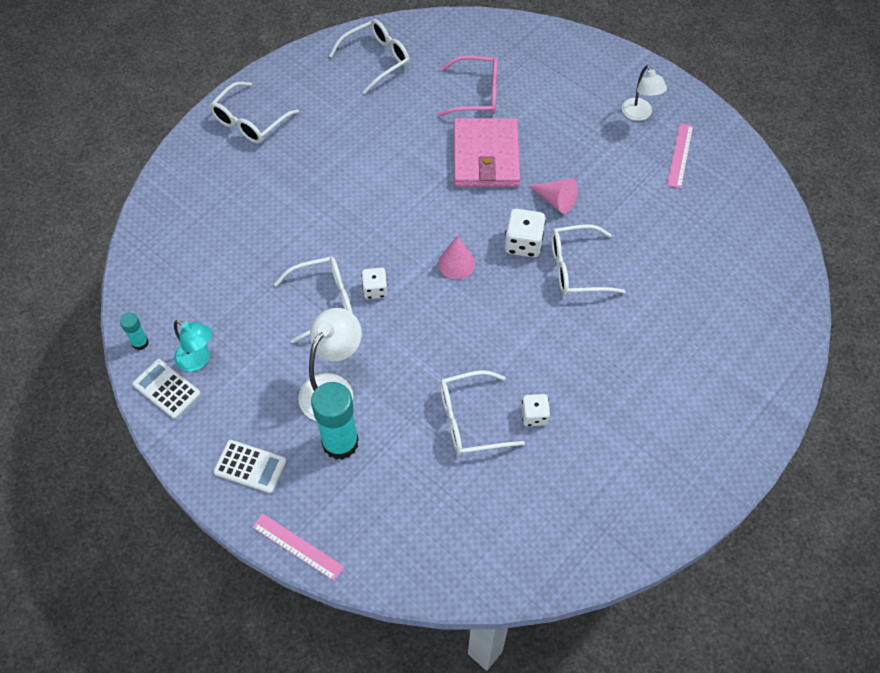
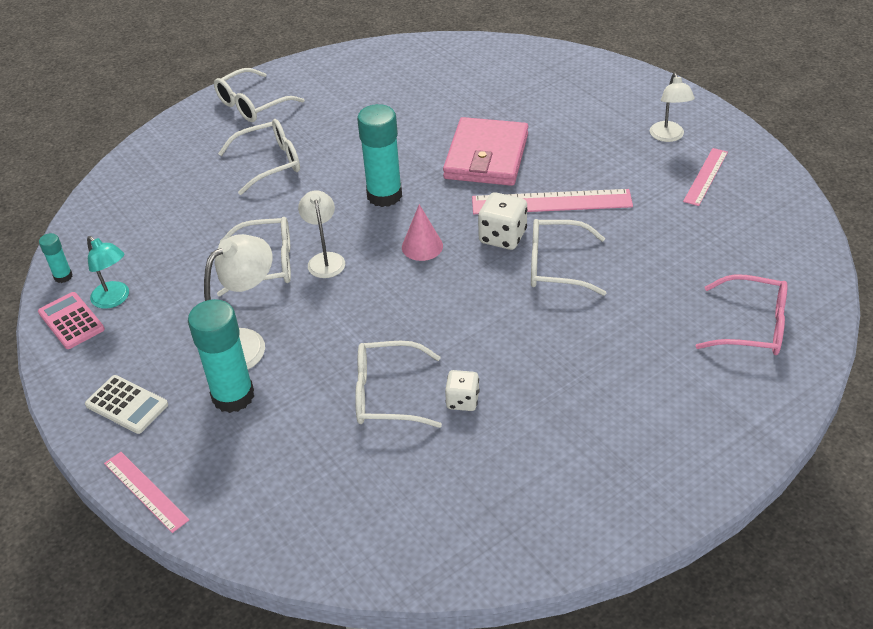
camera: 15 degrees right, 15 degrees down
white calculator [132,359,201,419] -> pink calculator [38,292,105,349]
white glasses [329,19,410,94] -> white glasses moved to [218,119,300,195]
white dice [361,268,388,299] -> white lamp [298,190,345,278]
pink glasses [437,56,498,117] -> pink glasses moved to [696,274,788,355]
pink cone [529,178,578,214] -> pink ruler [472,189,633,214]
none -> turquoise glue stick [357,104,402,207]

